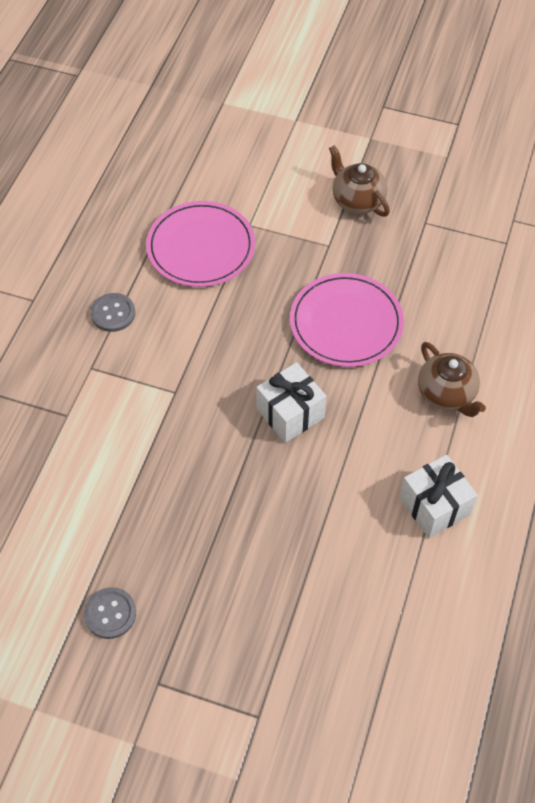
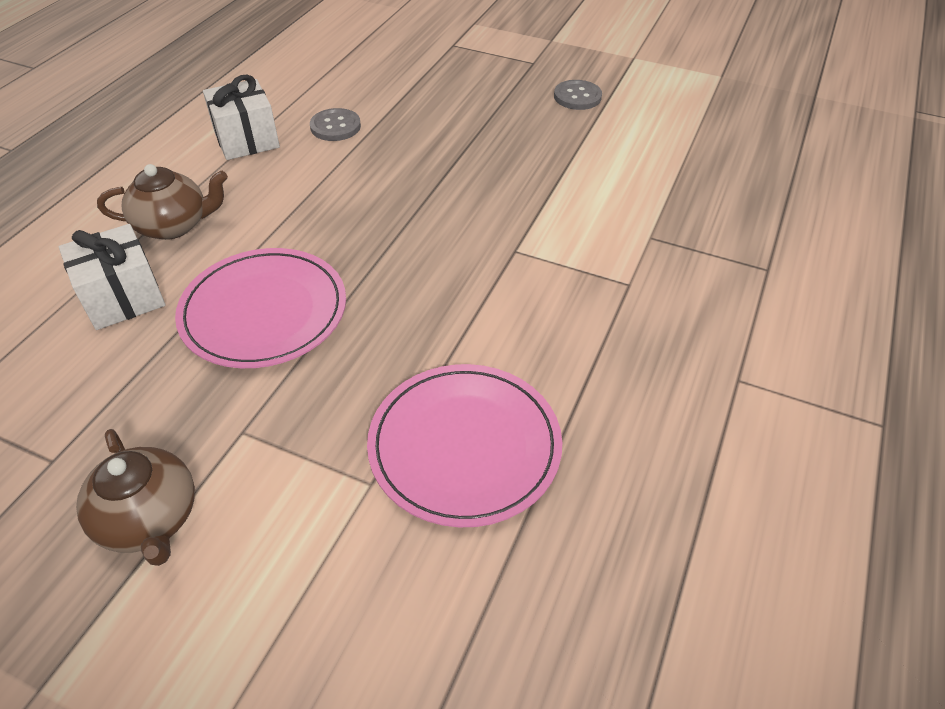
camera: 175 degrees left, 10 degrees down
grey button [91,293,135,332] -> grey button moved to [310,108,361,141]
white gift [256,362,327,443] -> white gift moved to [59,224,166,330]
brown teapot [418,342,486,417] -> brown teapot turned 105 degrees clockwise [97,164,228,240]

